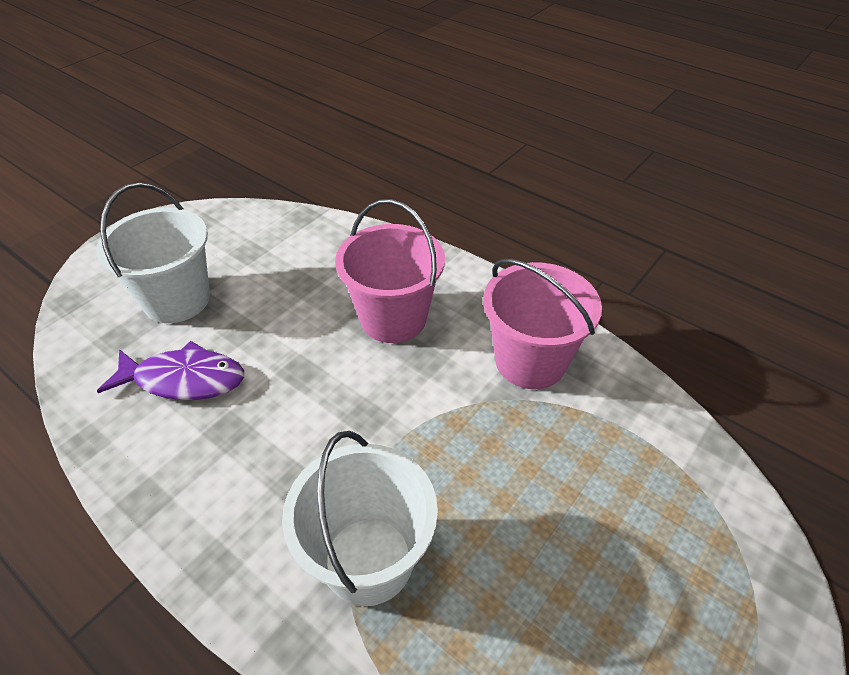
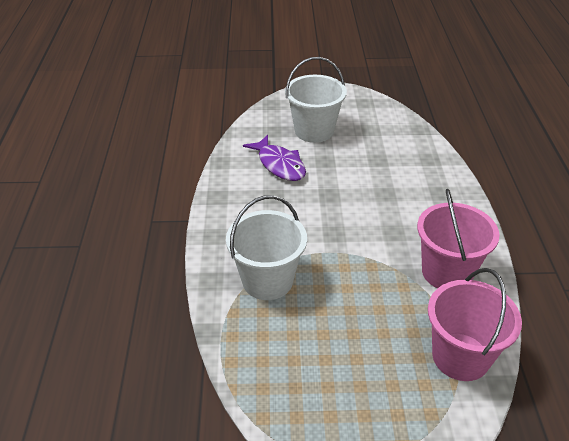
camera: 50 degrees right, 5 degrees down
pink bucket [335,199,445,343] -> pink bucket moved to [428,268,522,381]

